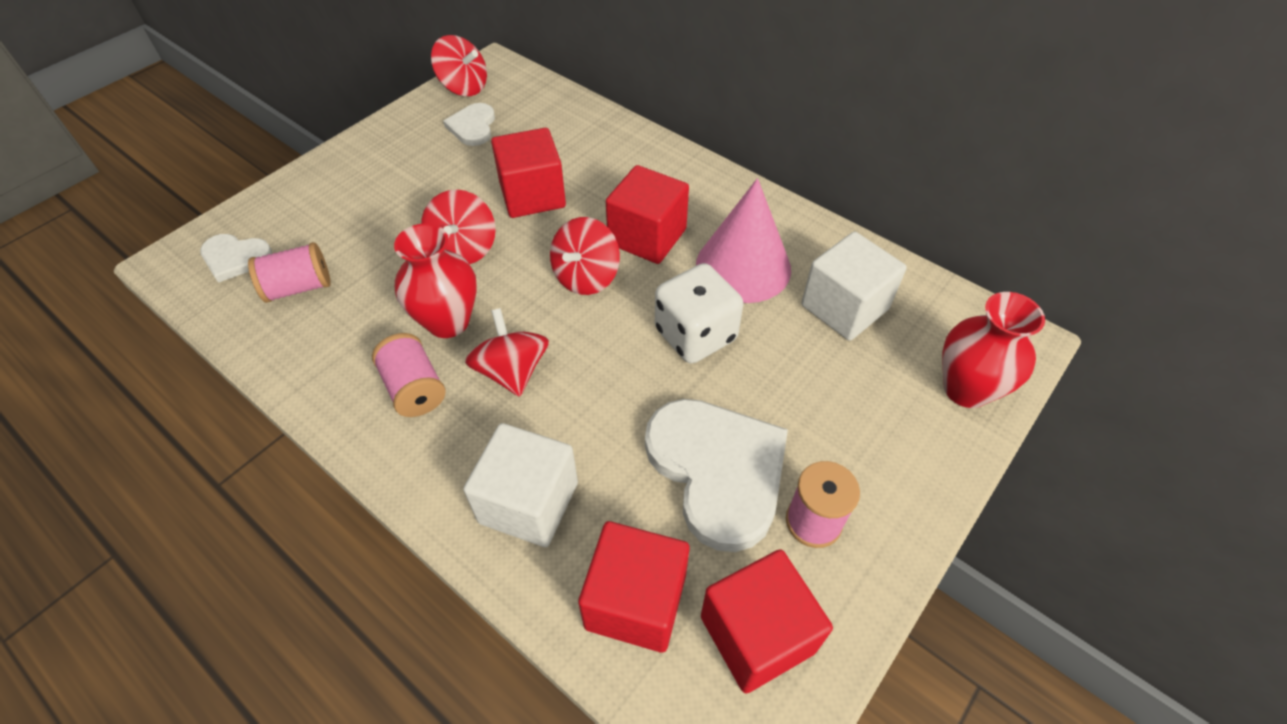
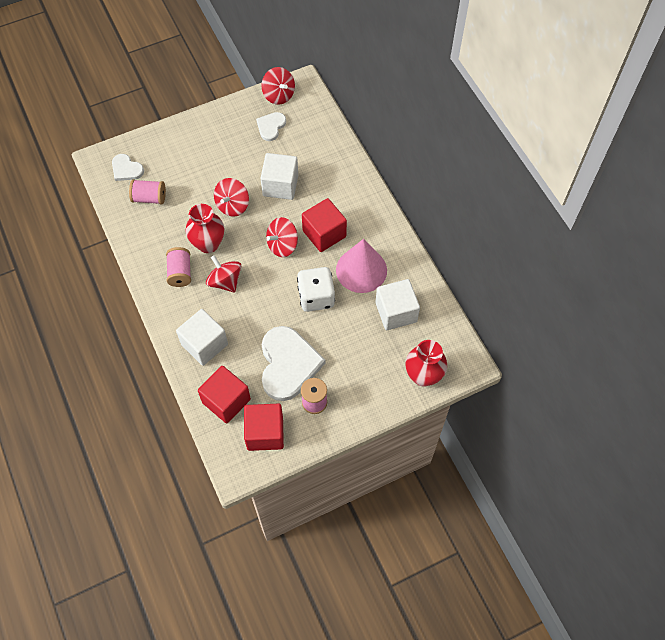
camera: 25 degrees right, 10 degrees up
red spinning top [465,308,549,397] -> red spinning top turned 45 degrees counterclockwise [206,255,241,293]
red cube [491,128,566,218] -> white cube [260,153,298,200]

